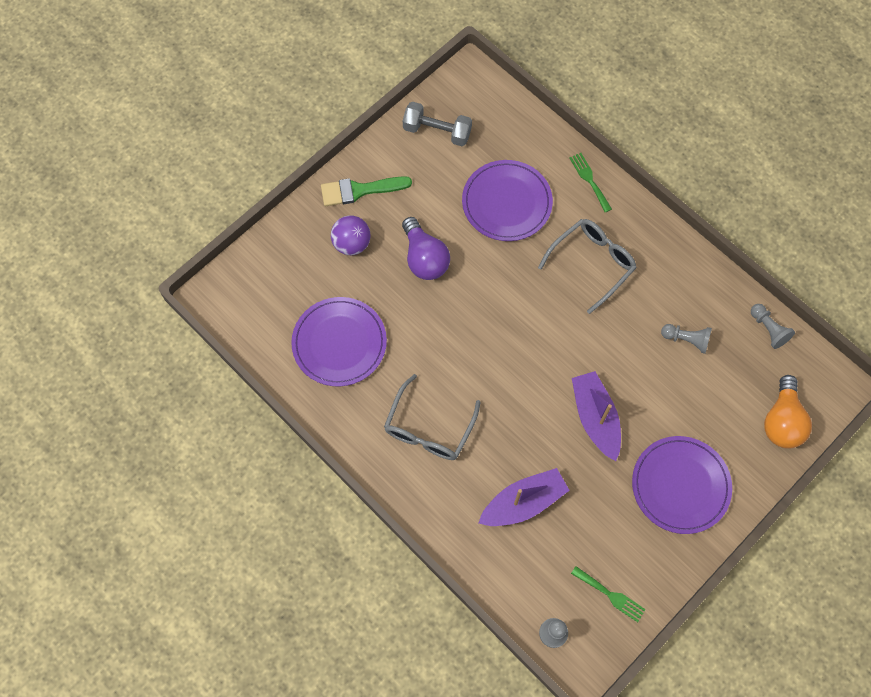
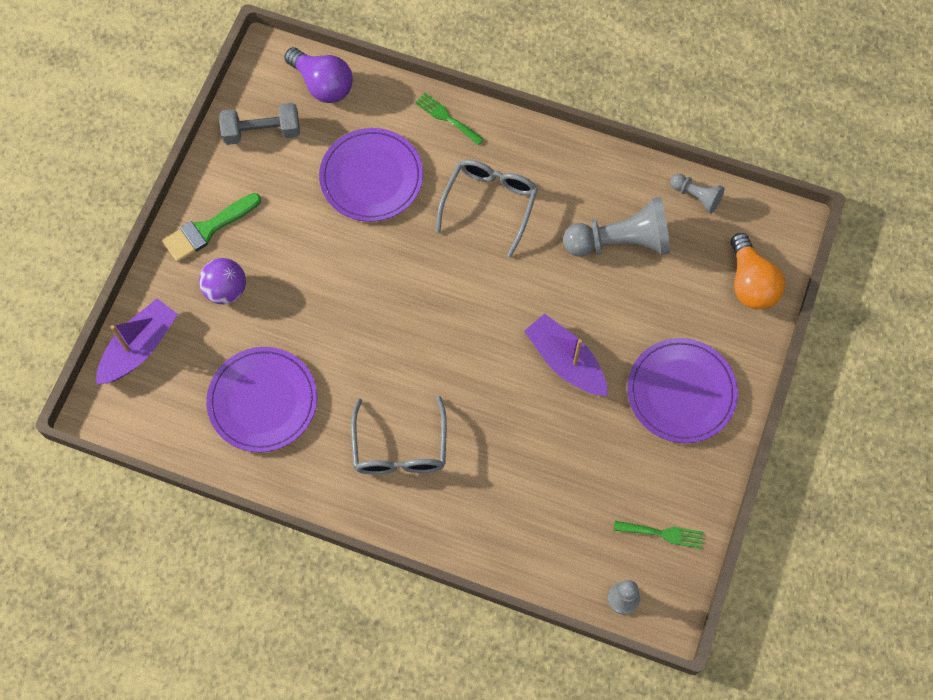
camera: 25 degrees left, 0 degrees up
purple light bulb [402,217,450,280] -> purple light bulb moved to [284,47,353,103]
purple boat [479,468,570,526] -> purple boat moved to [96,299,178,385]
grey pawn [661,324,712,354] -> grey pawn [563,197,670,257], size x1.94

